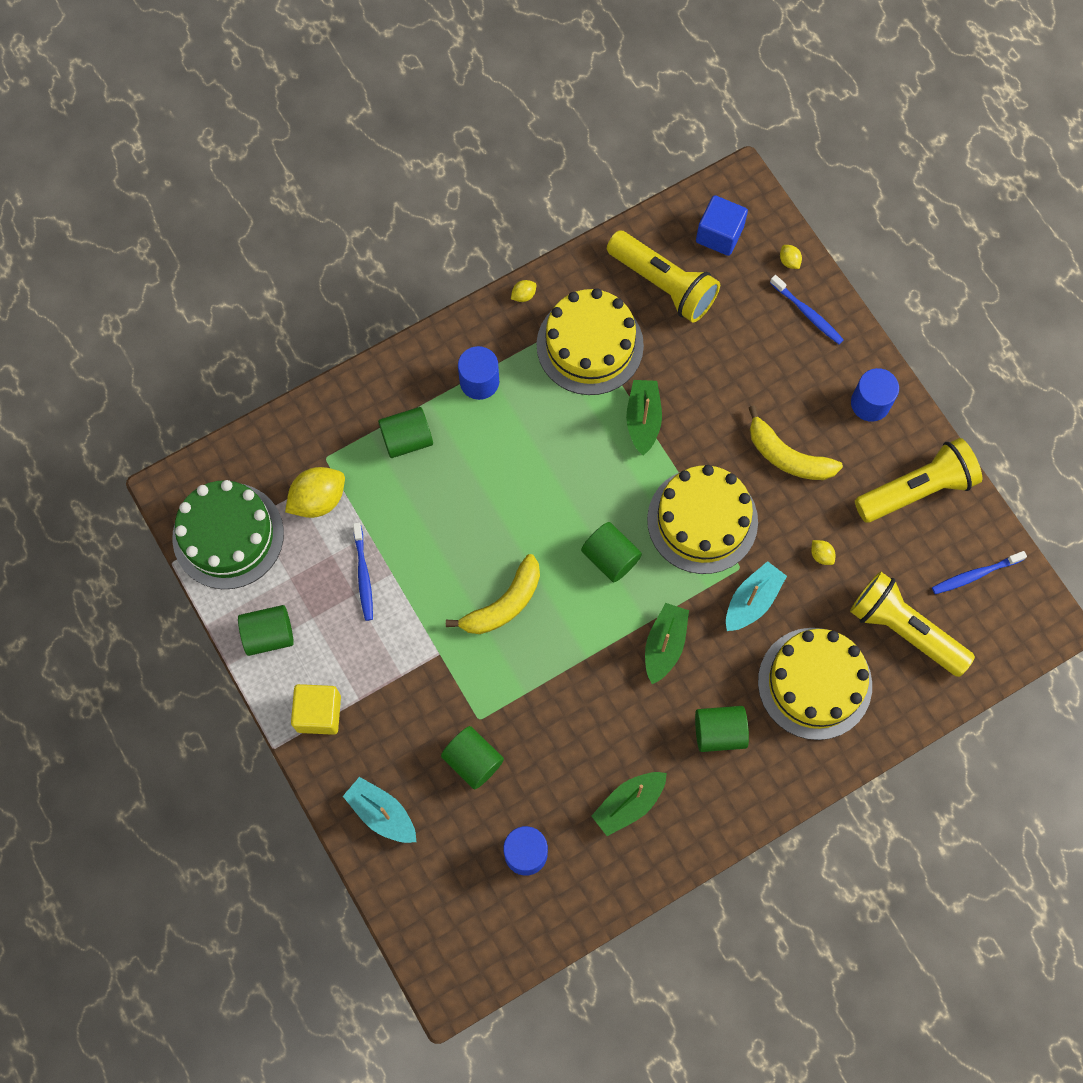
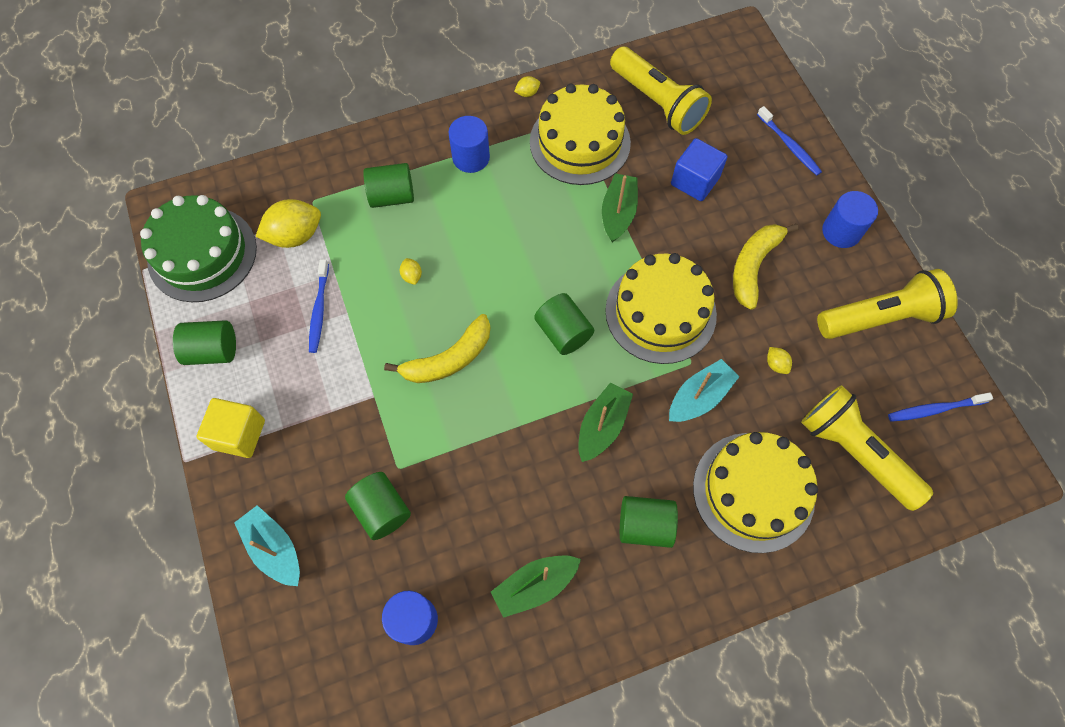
camera: 10 degrees right, 5 degrees down
blue cube [696,195,748,256] -> blue cube moved to [671,138,727,201]
yellow banana [749,405,843,480] -> yellow banana turned 75 degrees clockwise [733,224,799,310]
yellow lemon [780,245,802,269] -> yellow lemon moved to [400,258,422,285]

